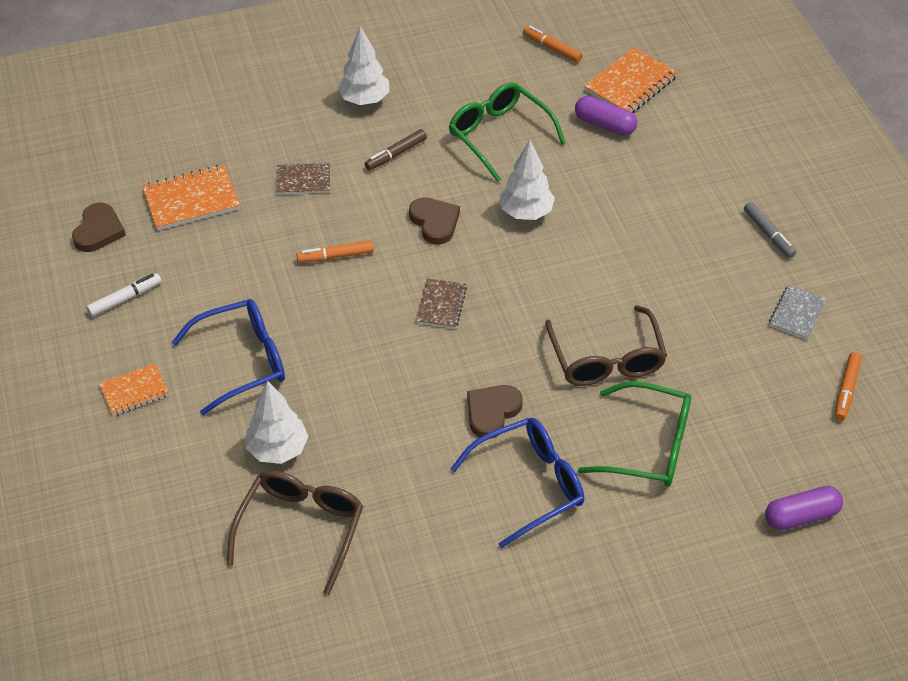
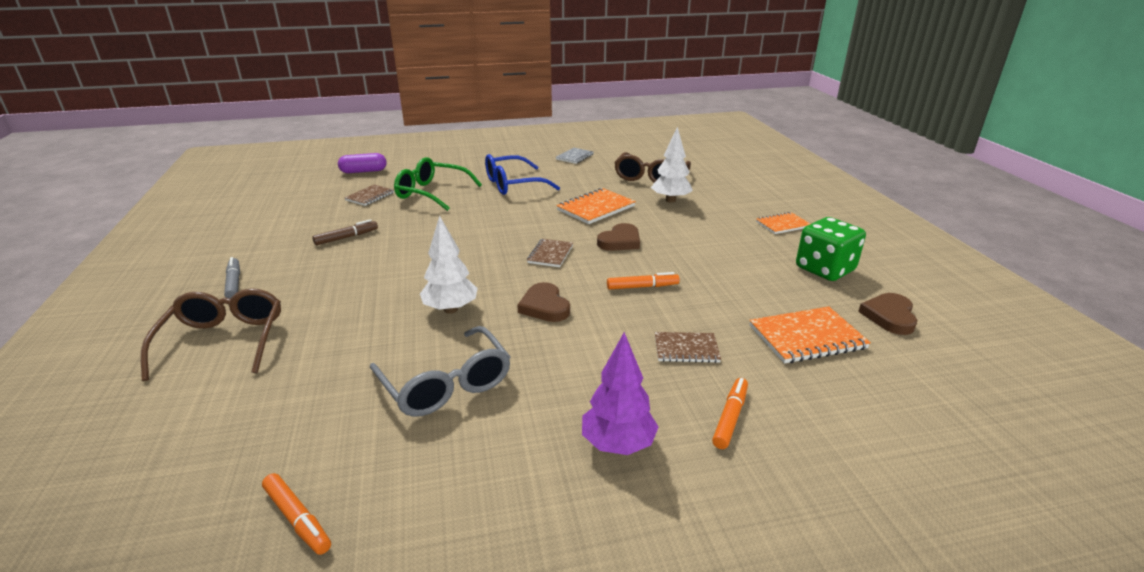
camera: 175 degrees left, 20 degrees down
white marker [86,273,162,317] -> green dice [796,217,866,281]
blue glasses [172,299,285,415] -> none
white tree [338,26,389,105] -> purple tree [582,332,659,455]
brown marker [365,129,427,170] -> brown marker moved to [312,219,378,245]
green glasses [449,82,566,182] -> grey glasses [370,326,511,417]
brown heart [467,385,523,439] -> brown heart moved to [597,223,640,251]
brown glasses [545,305,667,386] -> brown glasses moved to [141,288,281,381]
purple capsule [575,96,637,136] -> none
orange notebook [584,47,678,114] -> orange notebook moved to [557,188,636,224]
grey notebook [769,285,827,340] -> grey notebook moved to [556,148,594,164]
orange marker [835,352,862,421] -> orange marker moved to [712,378,748,449]
none -> brown notebook [344,185,394,206]

